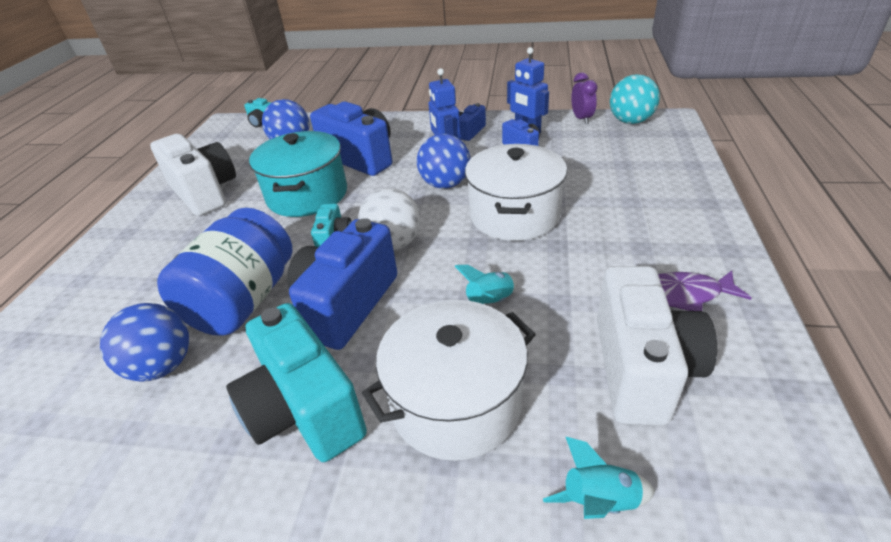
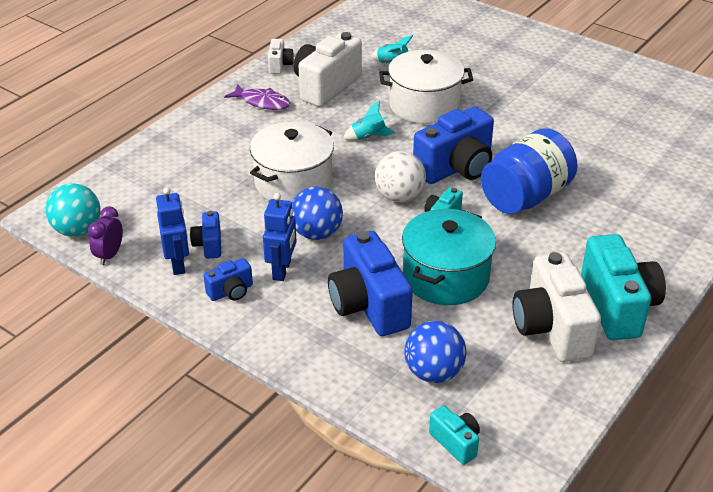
camera: 155 degrees left, 0 degrees up
blue ball [100,303,189,381] -> none
turquoise camera [226,303,367,462] -> turquoise camera moved to [581,234,666,340]
none -> white camera [268,39,294,74]

